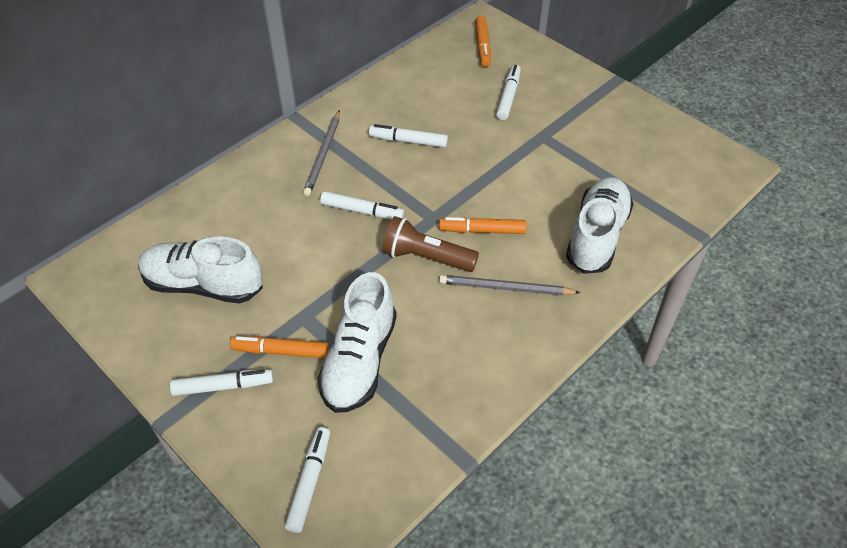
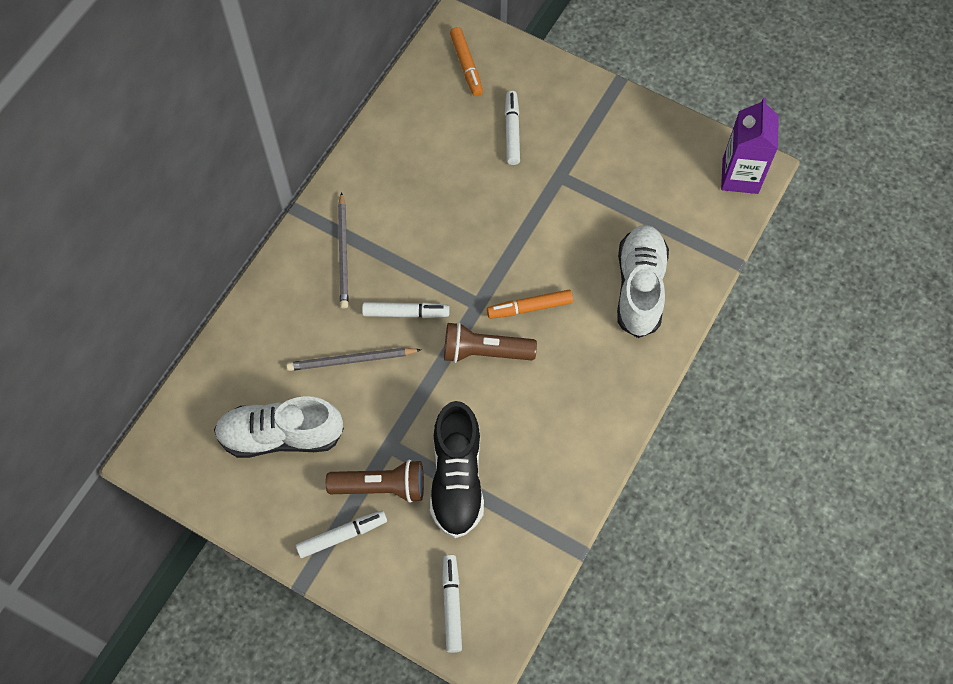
camera: 15 degrees left, 15 degrees up
orange marker [230,336,329,358] -> brown flashlight [326,460,424,503]
white shoe [318,272,397,413] -> black shoe [430,401,484,538]
white marker [369,124,448,148] -> none
grey pencil [439,275,581,296] -> grey pencil moved to [286,348,421,371]
none -> purple carton [721,97,779,194]

